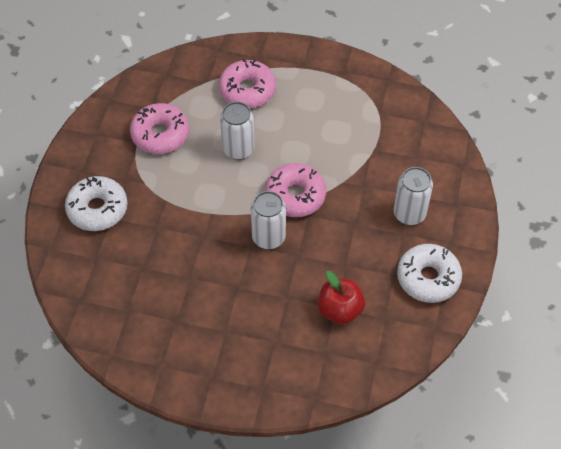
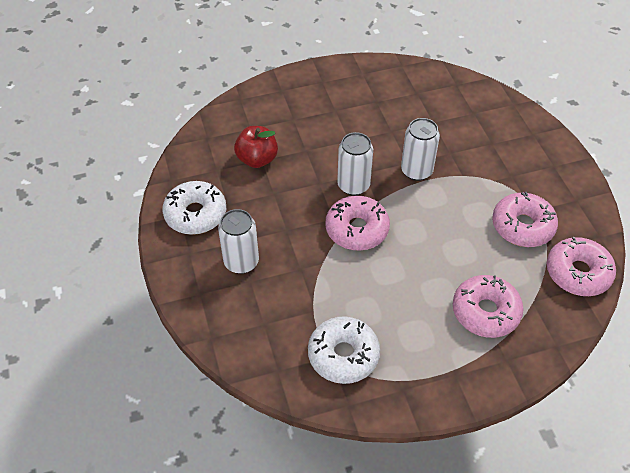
camera: 150 degrees right, 5 degrees down
white donut [65,176,128,231] -> white donut moved to [308,316,380,384]
white can [220,102,254,160] -> white can moved to [401,118,440,181]
none -> pink donut [547,237,616,296]

